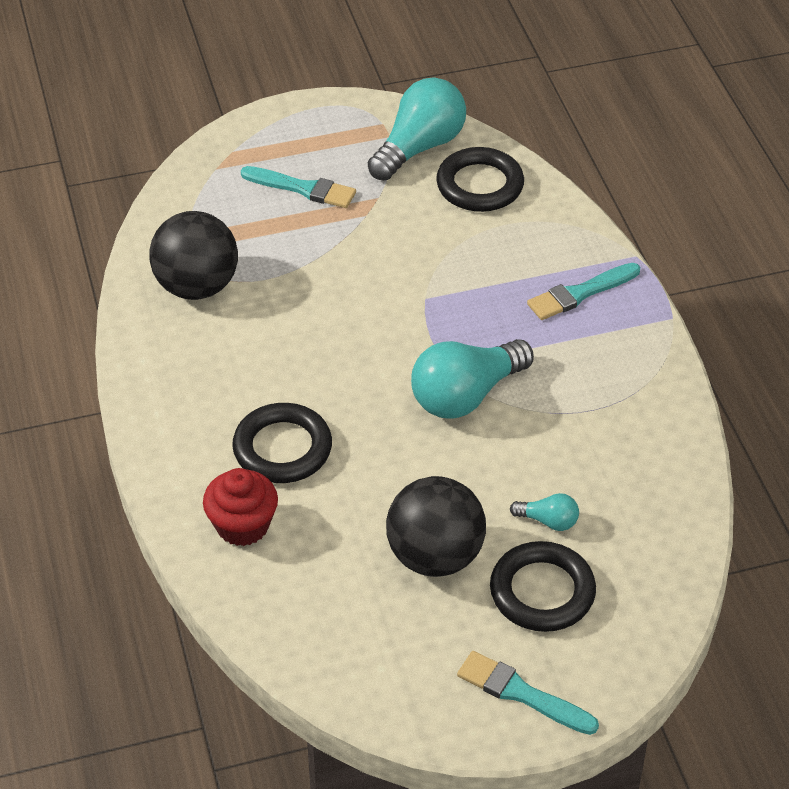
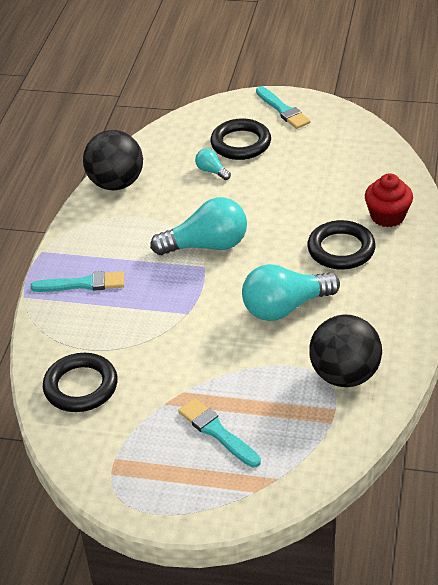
camera: 150 degrees left, 5 degrees down
turquoise light bulb [368,78,466,181] -> turquoise light bulb moved to [242,264,340,321]
black ball [386,476,486,577] -> black ball moved to [83,130,143,190]

